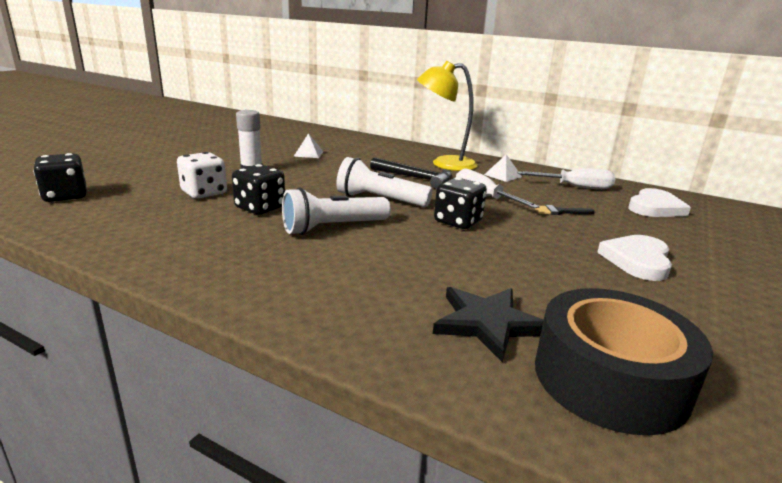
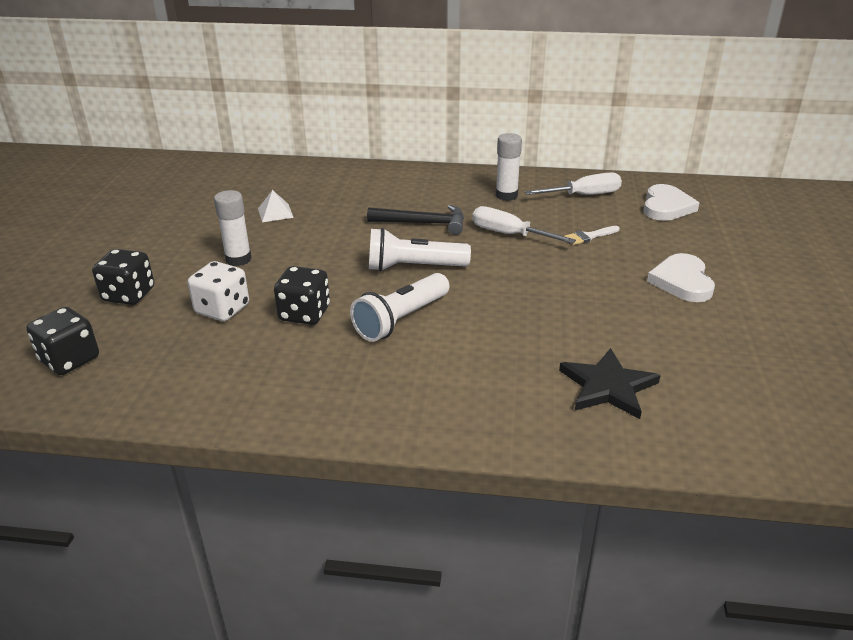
camera: 20 degrees left, 10 degrees up
yellow lamp [417,61,478,171] -> none
black dice [434,177,487,229] -> black dice moved to [92,249,154,305]
white pyramid [484,154,522,182] -> white glue stick [495,133,522,201]
black brush [534,205,595,215] -> white brush [564,226,620,245]
black tape [535,288,713,435] -> none

